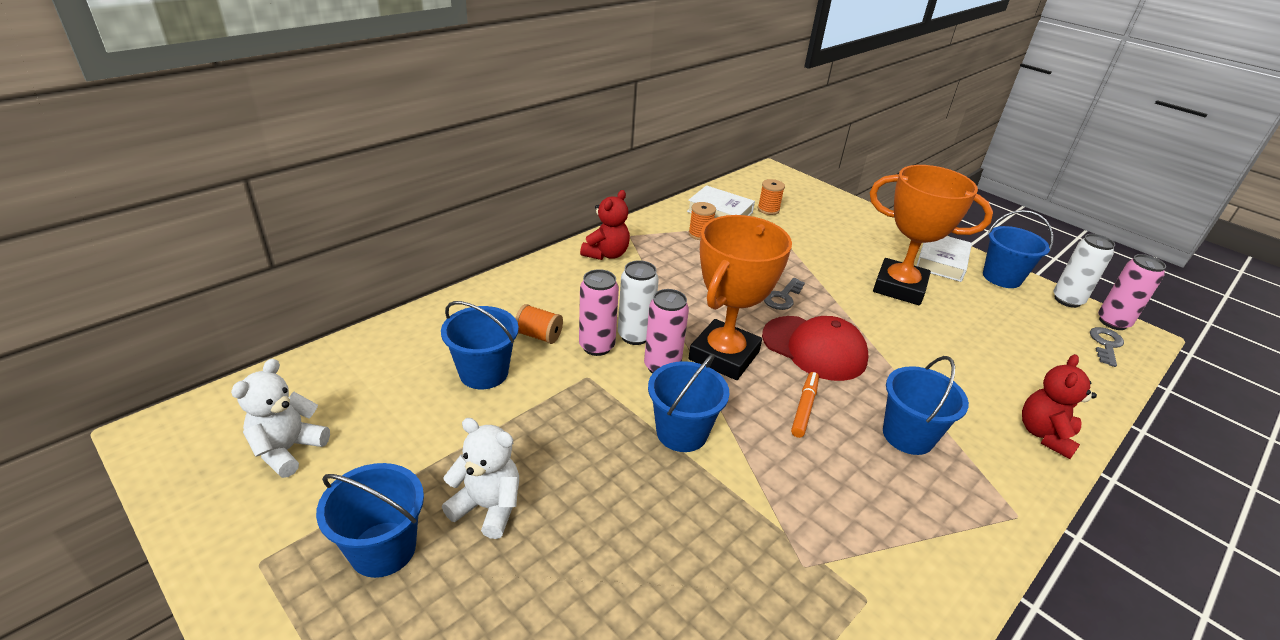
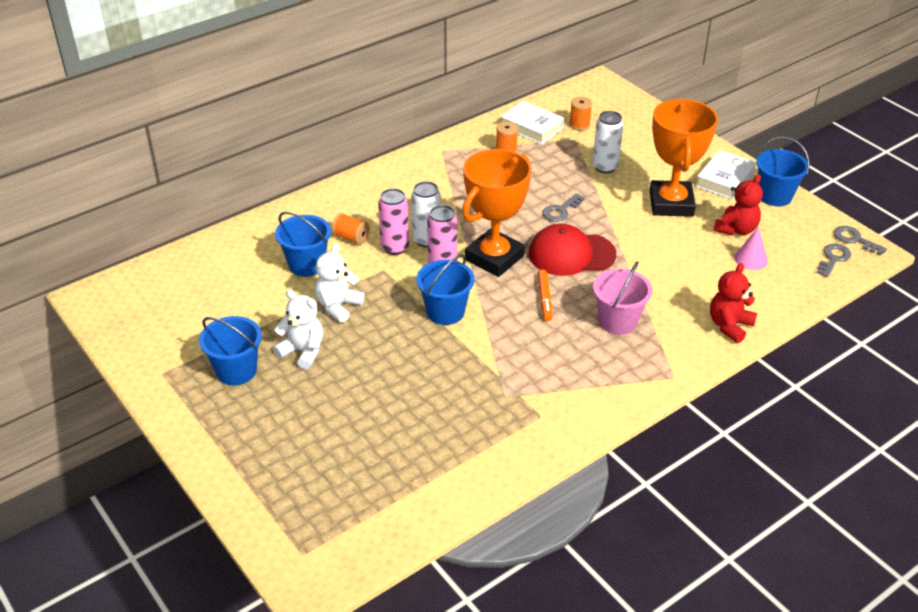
camera: 10 degrees right, 5 degrees up
white teddy bear [231,359,330,478] -> white teddy bear moved to [315,244,365,323]
red teddy bear [580,190,630,260] -> red teddy bear moved to [713,174,763,236]
red cap [762,316,868,381] -> red cap turned 135 degrees clockwise [529,224,616,276]
orange marker [791,372,819,438] -> orange marker turned 150 degrees clockwise [537,270,552,321]
orange trophy [870,165,993,305] -> orange trophy turned 60 degrees clockwise [650,99,718,217]
blue bucket [883,356,969,455] -> pink bucket [593,261,652,335]
white can [1054,234,1115,308] -> white can moved to [593,111,624,173]
pink can [1098,254,1166,330] -> grey key [834,226,887,256]
none -> pink cone [734,227,768,270]

